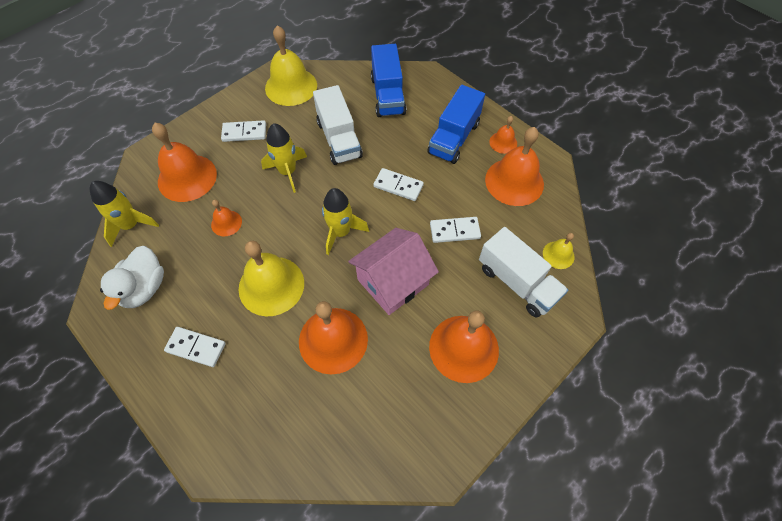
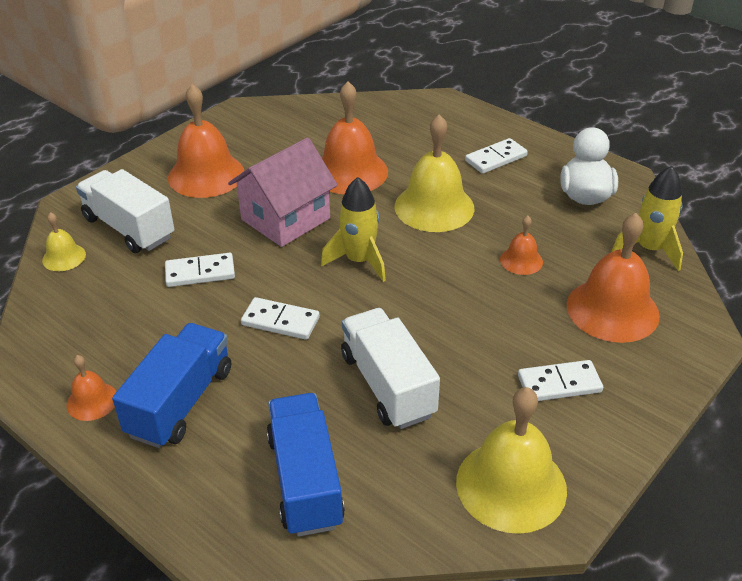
camera: 175 degrees right, 20 degrees down
white domino [164,327,226,367] -> white domino turned 45 degrees counterclockwise [465,138,528,174]
yellow rocket [261,123,307,193] -> none
orange bell [485,127,544,206] -> none

